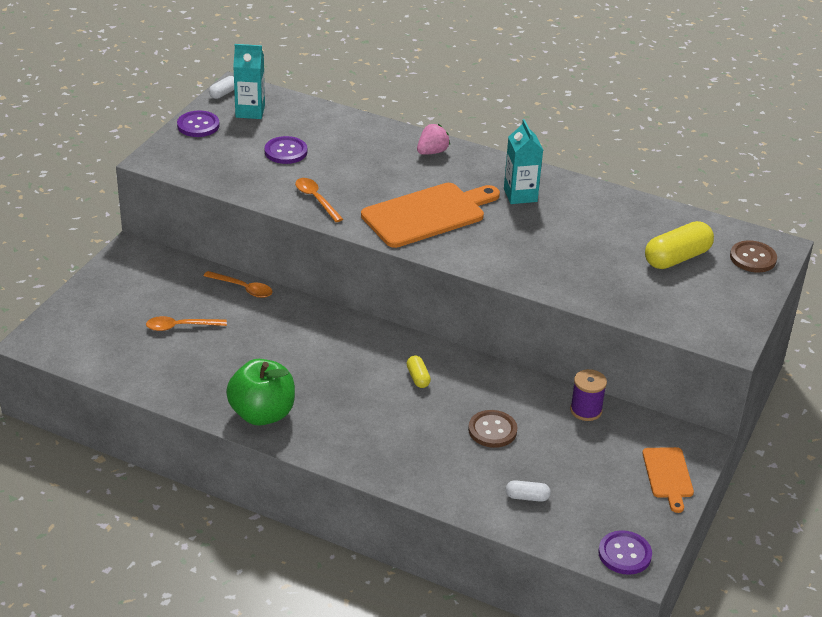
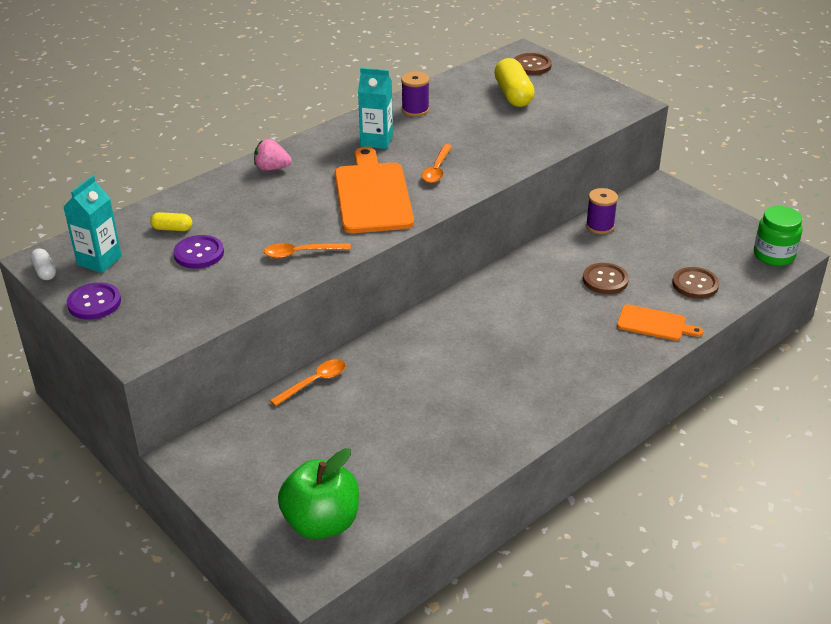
camera: 65 degrees left, 0 degrees up
orange spoon [146,316,227,331] -> orange spoon moved to [422,144,452,183]
green apple [226,359,295,426] -> green apple moved to [278,448,359,539]
yellow capsule [406,355,431,388] -> yellow capsule moved to [150,212,192,231]
pink strawberry [417,124,450,155] -> pink strawberry turned 60 degrees counterclockwise [254,139,292,171]
white capsule [506,480,551,502] -> brown button [672,267,719,299]
purple button [598,530,652,575] -> green jar [754,206,802,266]
orange cutting board [642,447,694,513] -> orange cutting board moved to [617,304,703,341]
none -> purple spool [401,72,429,117]

